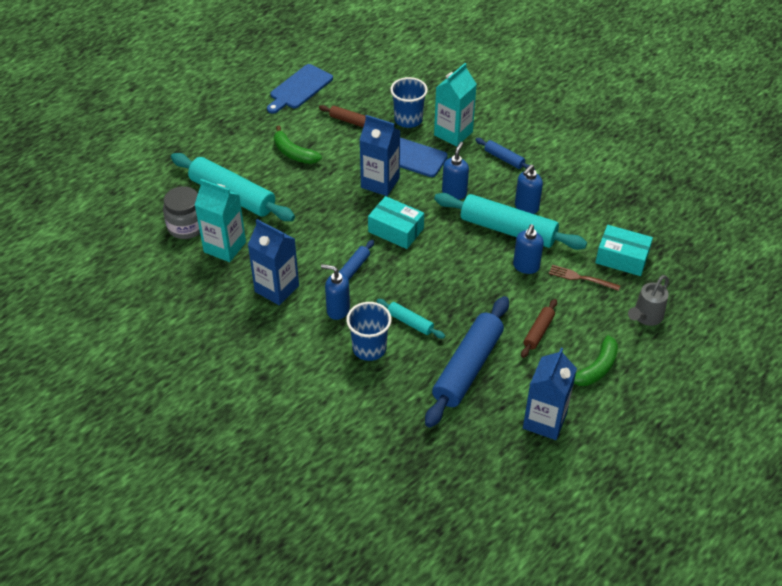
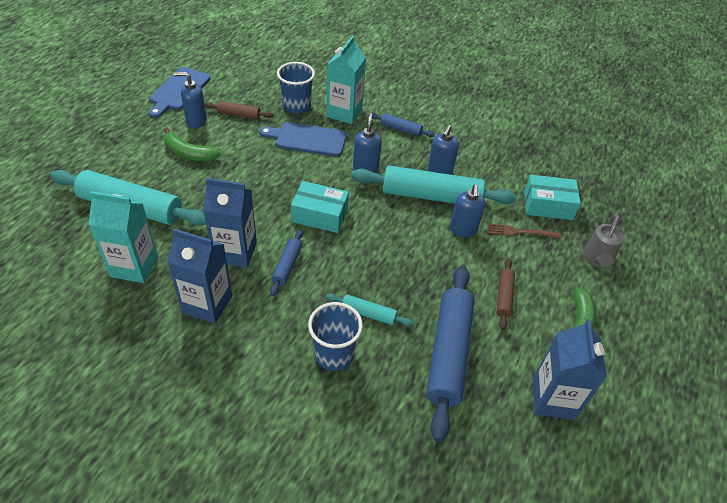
camera: 20 degrees left, 0 degrees up
grey jar [163,186,200,239] -> none
blue soap dispenser [321,264,350,320] -> blue soap dispenser moved to [174,72,207,128]
blue carton [360,115,400,196] -> blue carton moved to [203,178,257,268]

